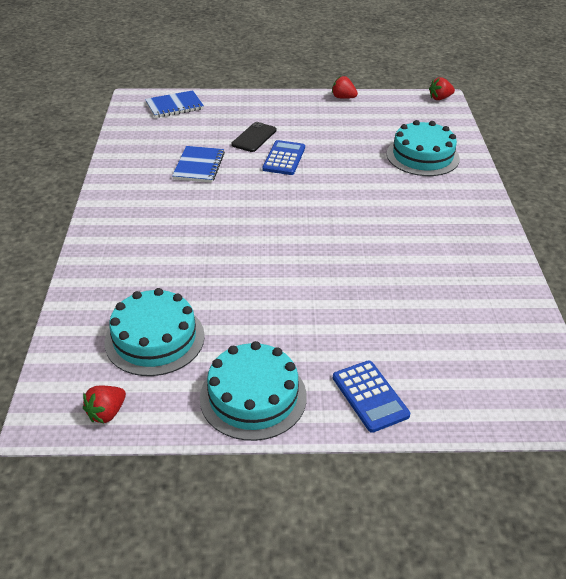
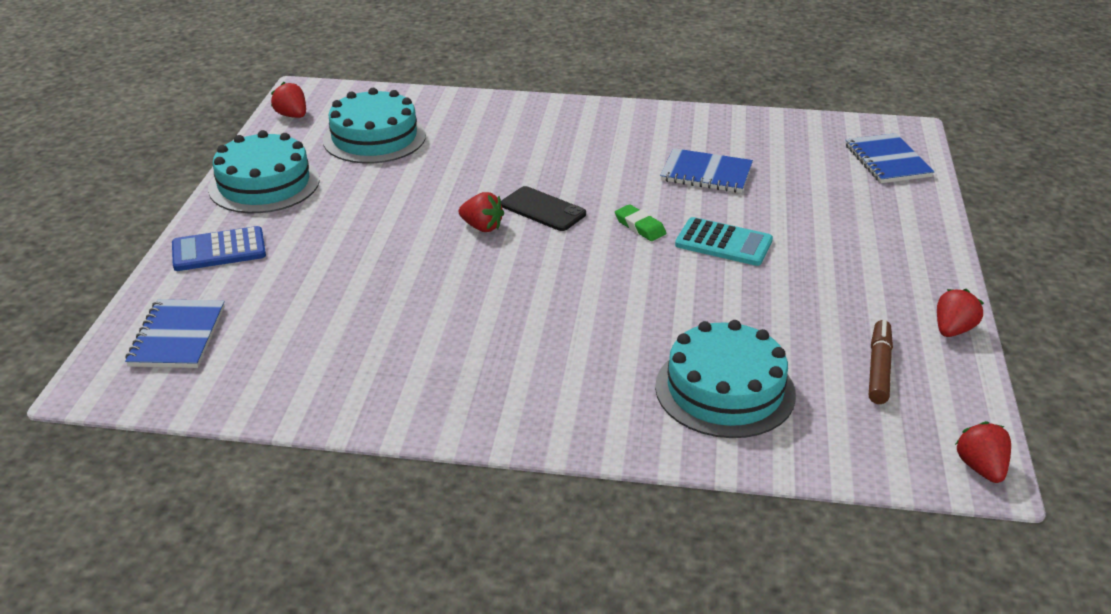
camera: 100 degrees right, 5 degrees down
black phone [231,122,277,152] -> black phone moved to [501,186,586,231]
blue calculator [262,140,305,175] -> turquoise calculator [675,217,773,266]
none -> blue notebook [125,299,225,368]
none -> red strawberry [459,192,504,232]
none -> green eraser [615,204,666,241]
none -> brown marker [869,320,893,404]

